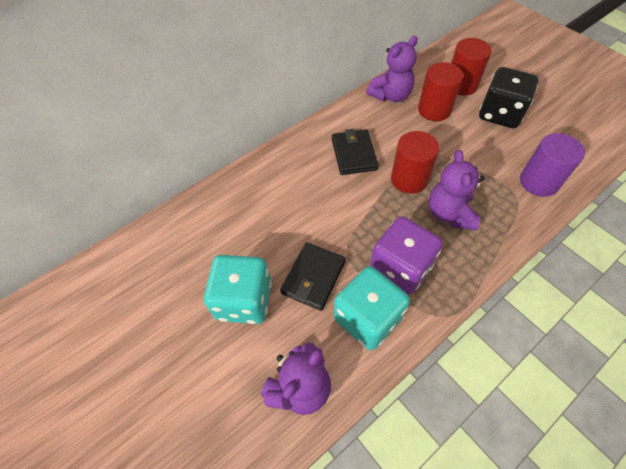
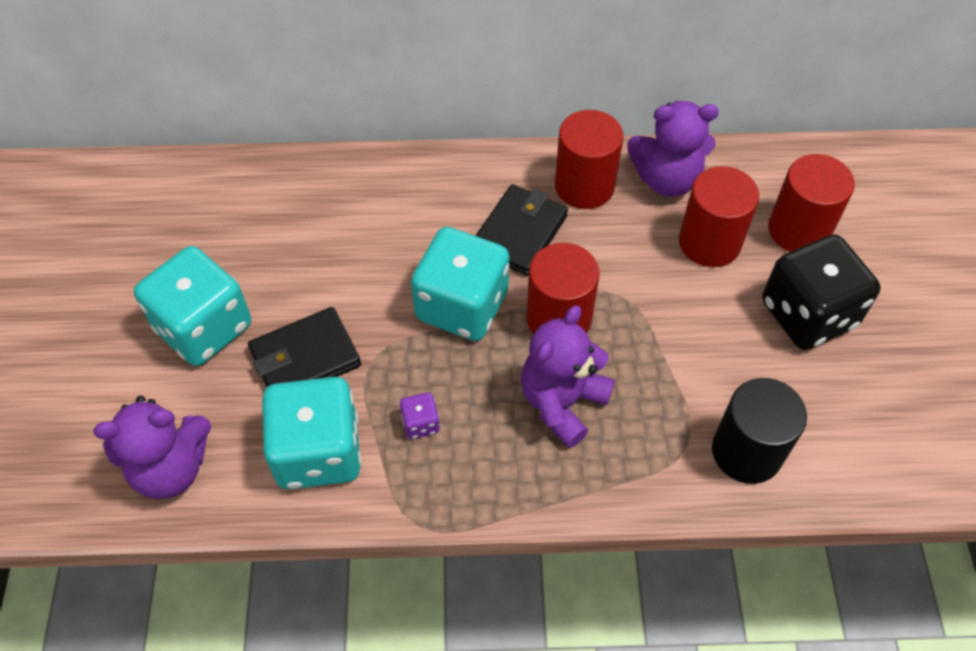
camera: 35 degrees right, 0 degrees up
purple dice [370,216,443,295] -> purple dice [400,392,440,439], size x0.41
purple cylinder [520,133,585,197] -> black cylinder [712,378,807,484]
none -> turquoise dice [411,227,509,341]
none -> red cylinder [555,110,623,209]

